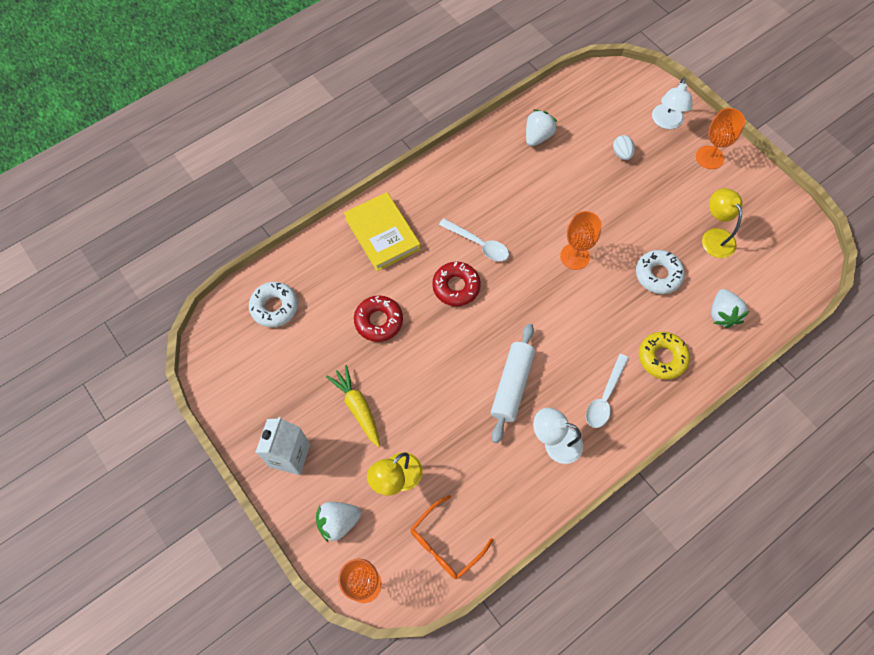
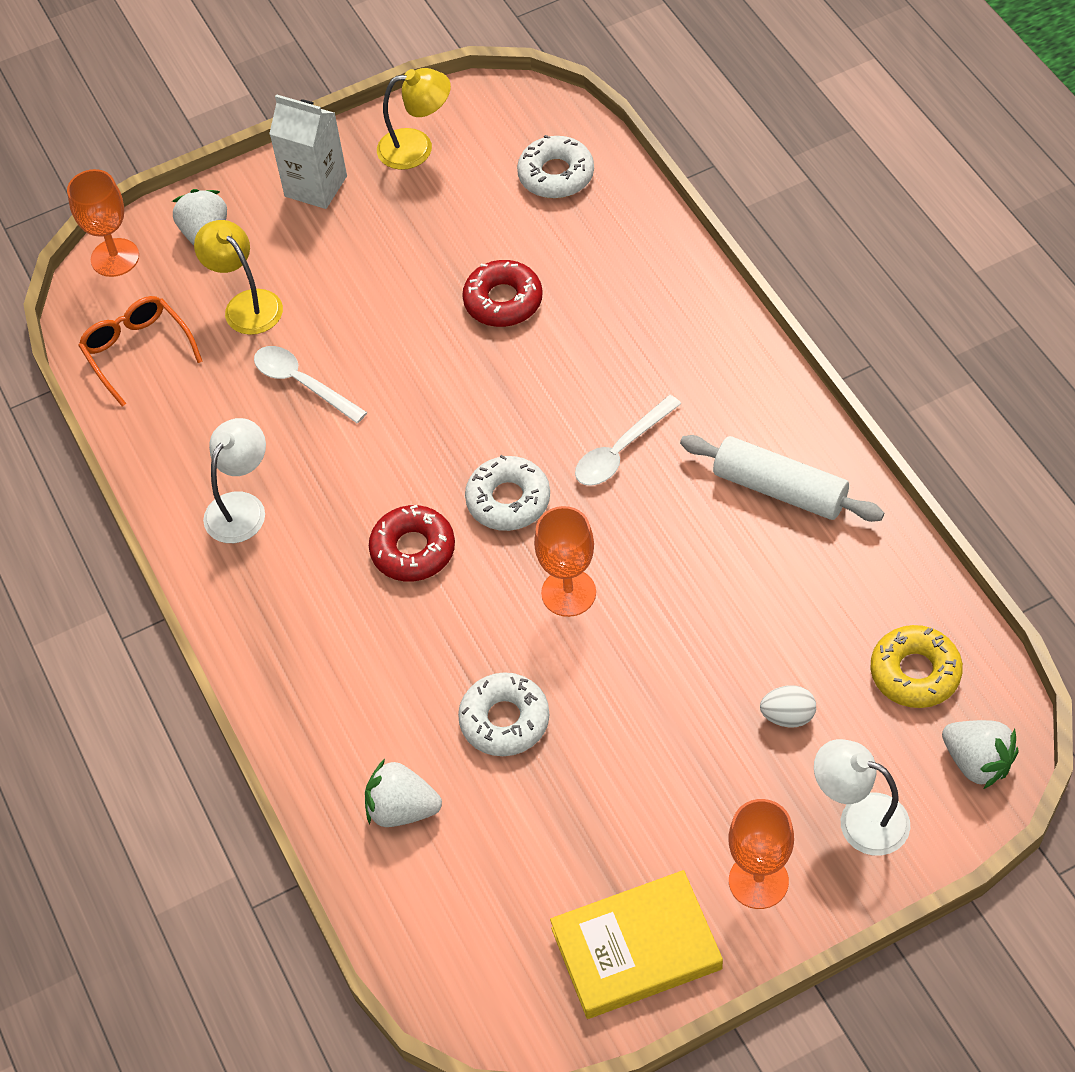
camera: 105 degrees right, 10 degrees down
yellow carrot [326,365,380,447] -> none
yellow book [344,192,421,271] -> yellow book moved to [550,870,723,1019]
red donut [432,262,481,306] -> red donut moved to [369,505,455,581]
white rolling pin [491,324,535,443] -> white rolling pin moved to [680,435,884,522]
white strawberry [526,109,557,146] -> white strawberry moved to [942,720,1019,789]
white spoon [586,354,629,428] -> white spoon moved to [254,346,367,423]
yellow donut [639,332,690,380] -> yellow donut moved to [871,625,963,708]
yellow lamp [702,188,742,258] -> yellow lamp moved to [377,68,451,170]
none -> white donut [465,455,550,531]

